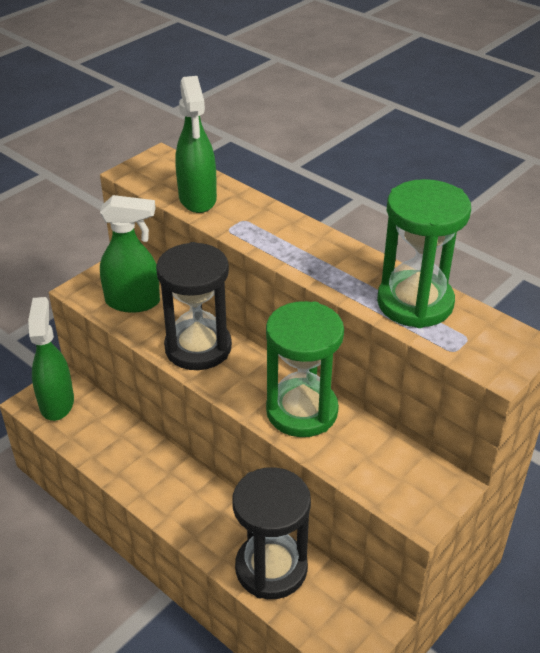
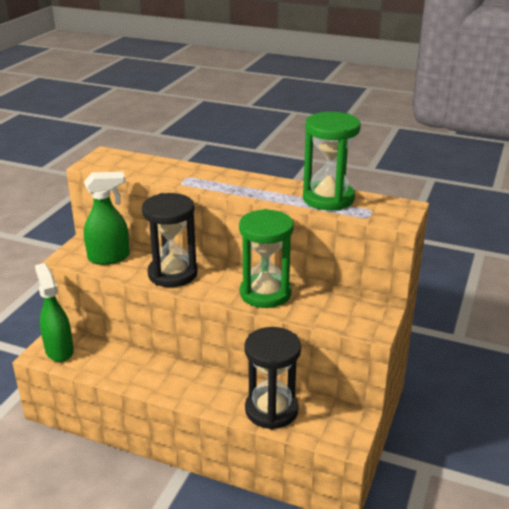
camera: 20 degrees left, 10 degrees down
green spray bottle [175,76,217,213] -> none

